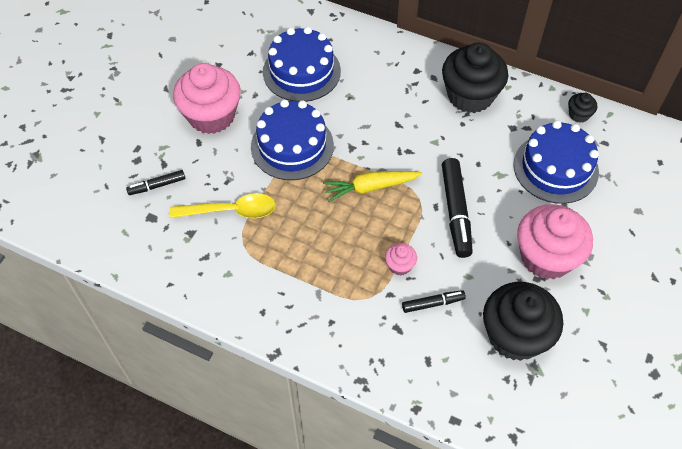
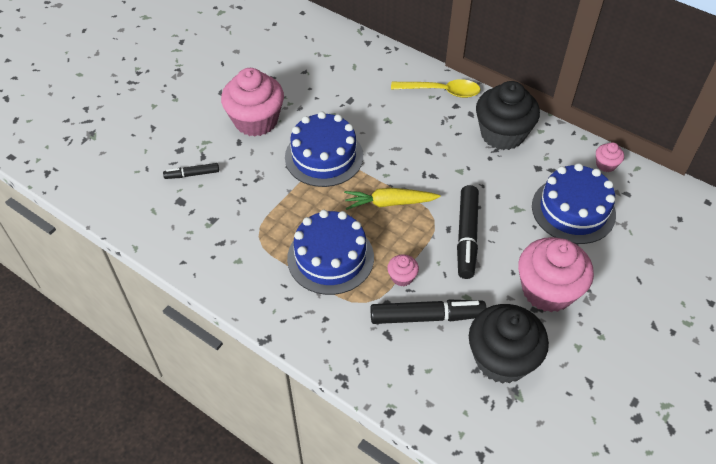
camera: 10 degrees right, 5 degrees down
yellow spoon [170,193,276,218] -> yellow spoon moved to [391,79,480,98]
blue cake [263,27,341,102] -> blue cake moved to [287,210,374,295]
black marker [402,290,466,313] -> black marker [371,300,486,324], size x1.82
black cupcake [568,93,597,123] -> pink cupcake [596,142,624,172]

